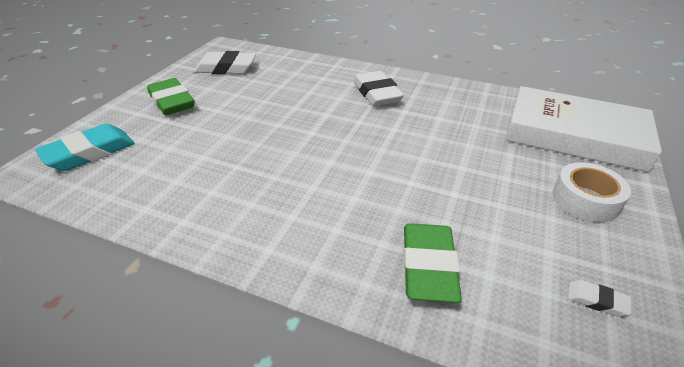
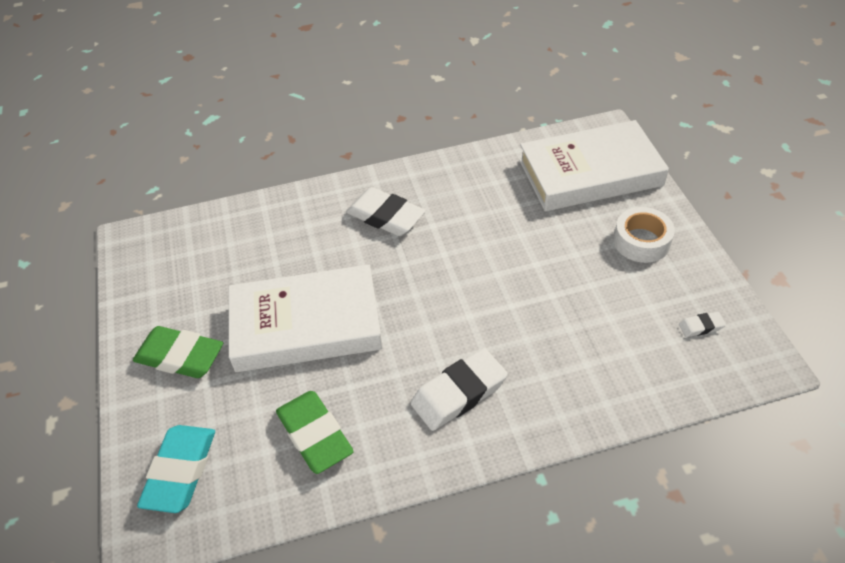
camera: 35 degrees left, 10 degrees up
white eraser [194,51,256,74] -> white eraser moved to [411,348,508,431]
green eraser [403,223,462,303] -> green eraser moved to [276,391,354,474]
none -> white book [229,264,383,372]

